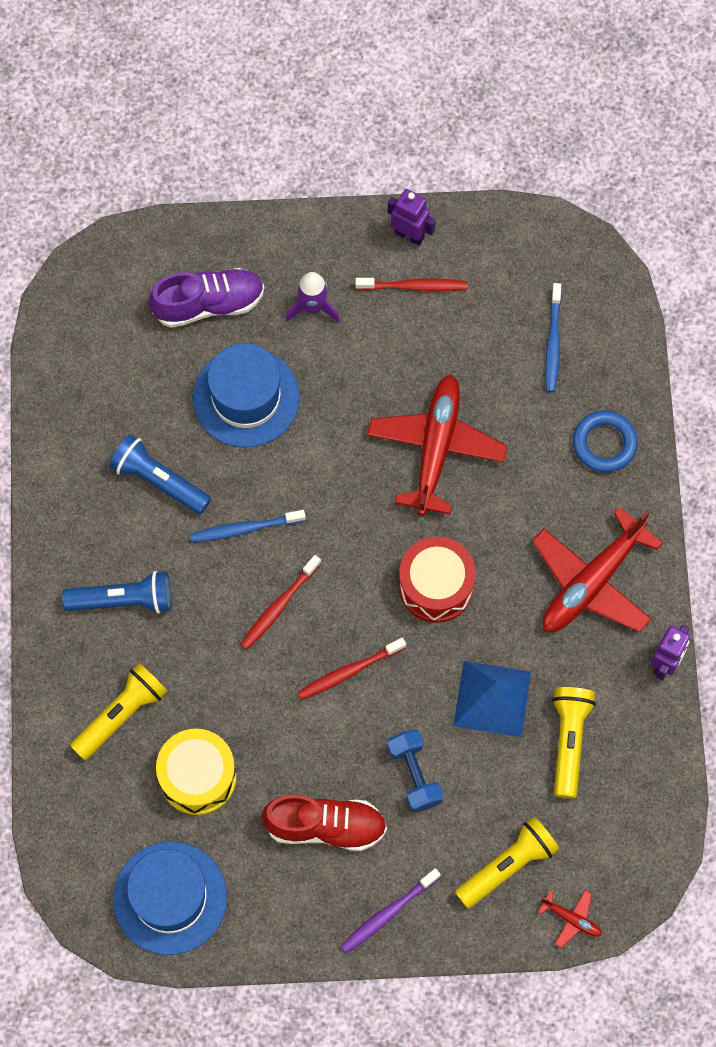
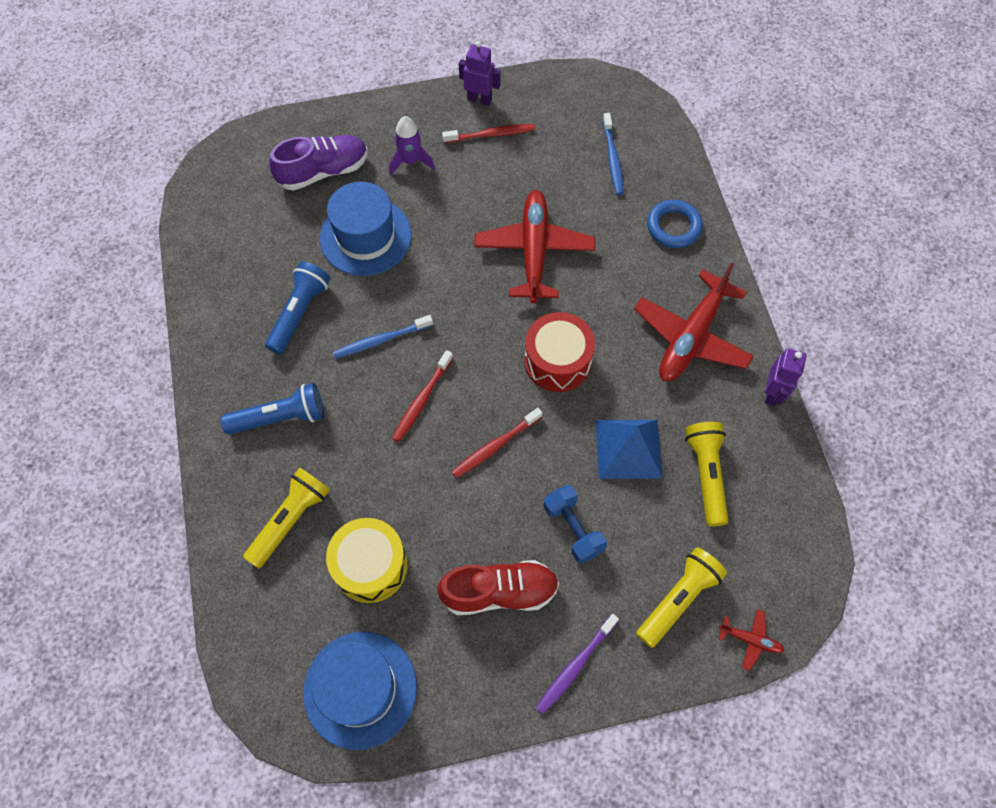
camera: 10 degrees left, 5 degrees down
blue flashlight [109,434,211,515] -> blue flashlight turned 90 degrees clockwise [265,262,330,354]

